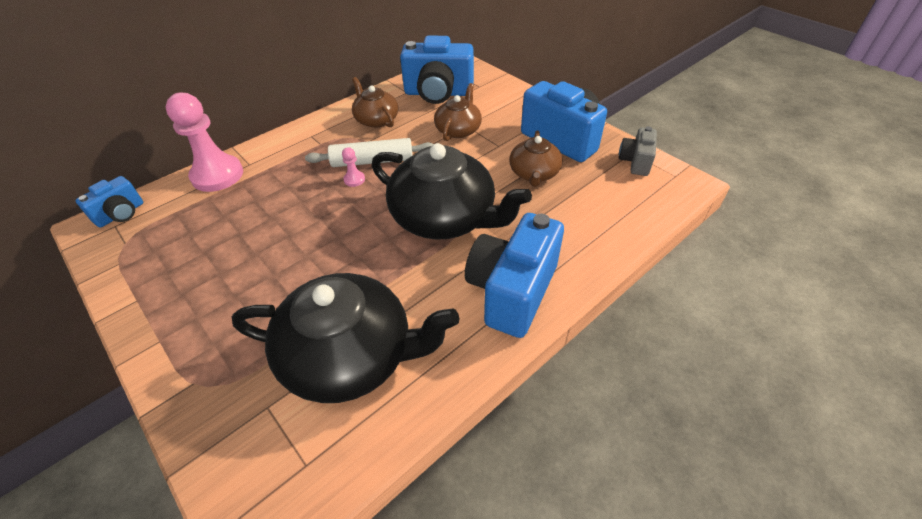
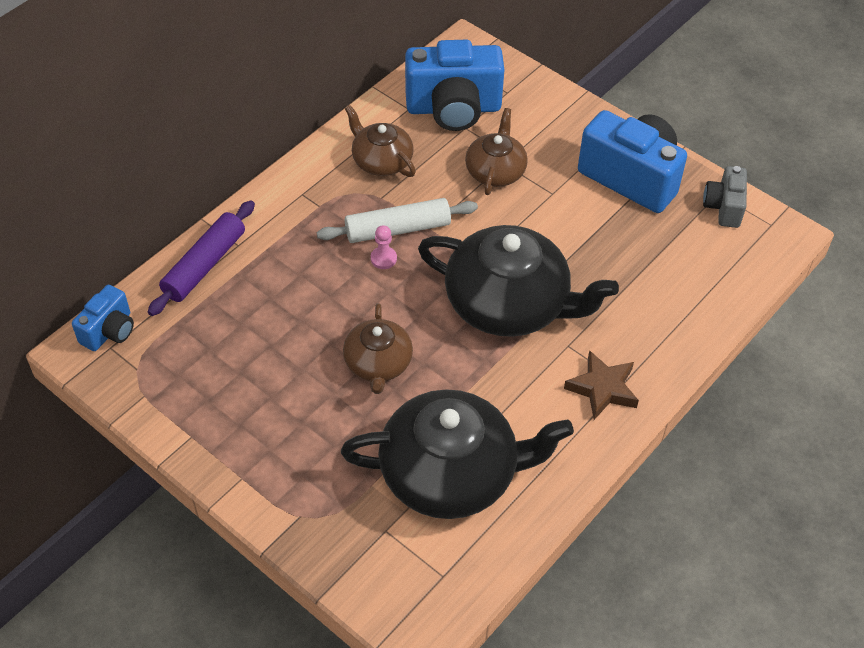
camera: 10 degrees left, 5 degrees up
pink pawn [166,92,243,192] -> purple rolling pin [148,200,255,316]
blue camera [465,213,564,338] -> brown star [564,350,639,420]
brown teapot [509,131,563,187] -> brown teapot moved to [343,303,413,394]

